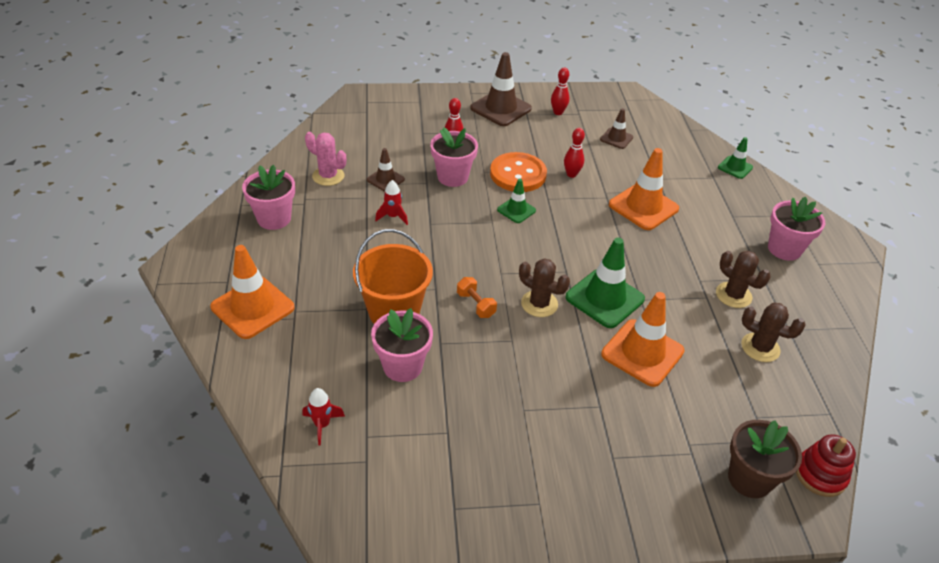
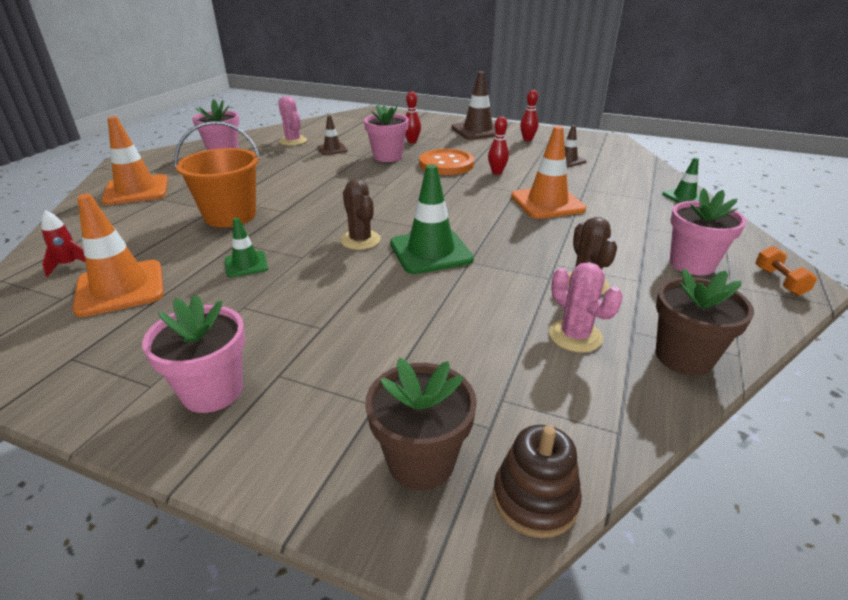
camera: 30 degrees right, 10 degrees down
pink flower pot [371,308,433,382] -> pink flower pot moved to [142,294,245,413]
red rocket [375,180,408,225] -> none
orange dumbbell [457,277,497,318] -> orange dumbbell moved to [755,246,817,296]
green traffic cone [497,179,536,223] -> green traffic cone moved to [225,218,268,278]
orange traffic cone [601,292,684,387] -> orange traffic cone moved to [73,194,164,317]
brown cactus [741,303,806,362] -> pink cactus [549,262,623,352]
red stacking toy [796,434,856,497] -> brown stacking toy [493,425,582,538]
none -> brown flower pot [656,269,754,376]

